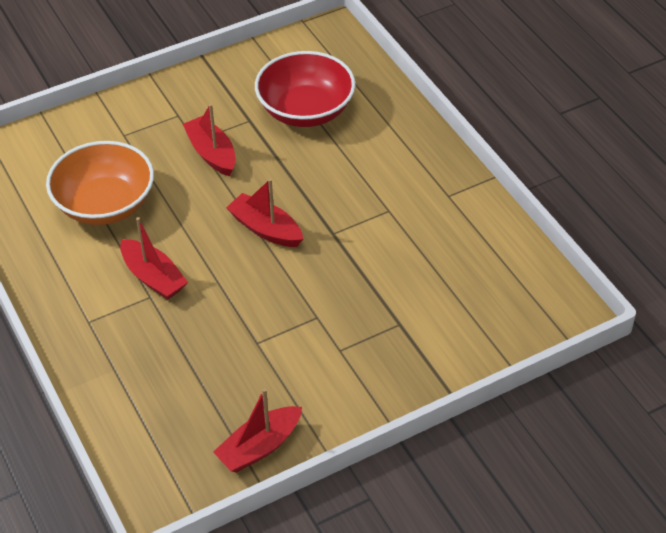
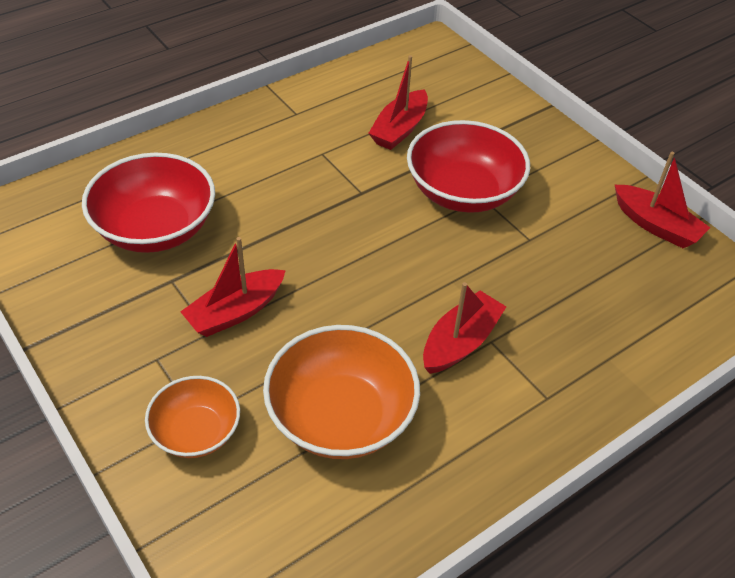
camera: 100 degrees left, 0 degrees up
red boat [226,178,303,247] -> red boat moved to [368,55,428,150]
none -> orange bowl [145,376,240,458]
none -> red bowl [407,120,530,213]

